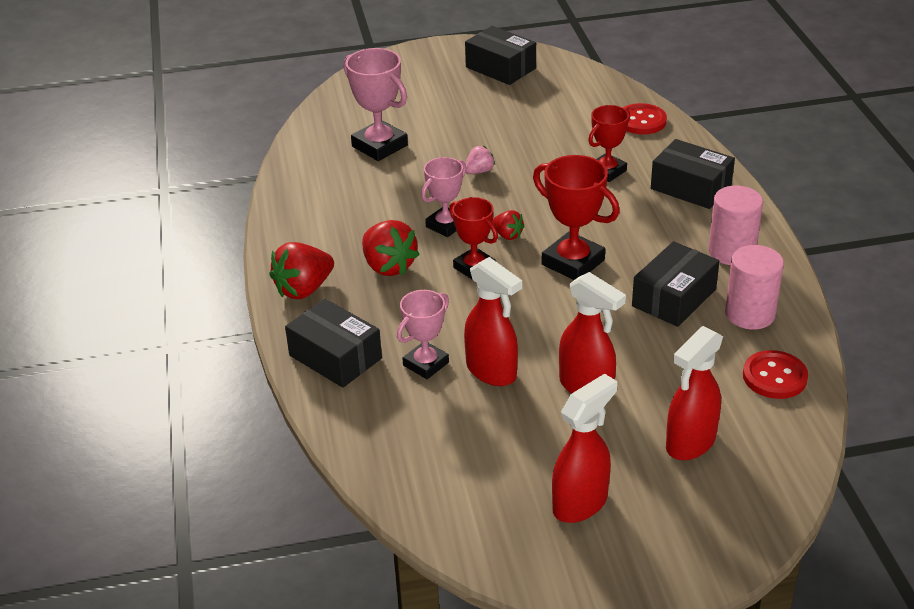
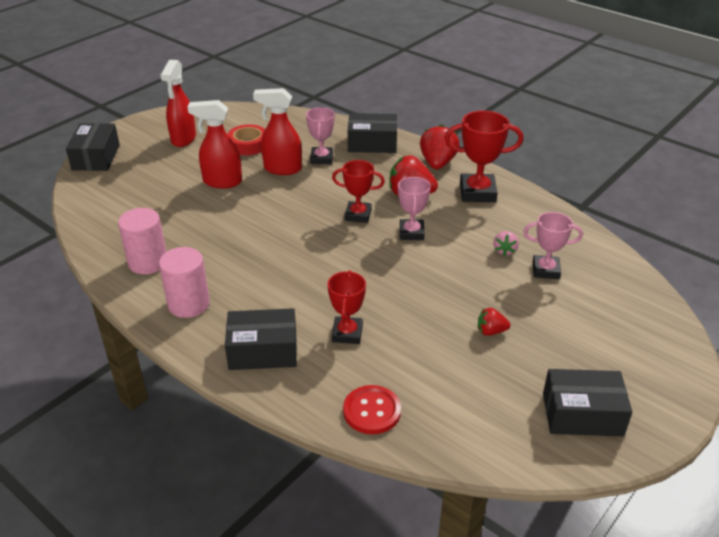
camera: 140 degrees right, 0 degrees up
pink trophy [344,48,408,161] -> pink trophy [523,212,583,279], size x0.66
pink strawberry [465,146,495,174] -> pink strawberry moved to [494,231,519,256]
red strawberry [492,210,525,240] -> red strawberry moved to [478,308,510,336]
red trophy [533,155,620,280] -> red trophy moved to [444,110,523,202]
black box [632,241,720,327] -> black box moved to [66,123,120,171]
red spray bottle [666,326,723,460] -> none
red button [743,350,808,399] -> none
none -> red tape [228,124,265,155]

